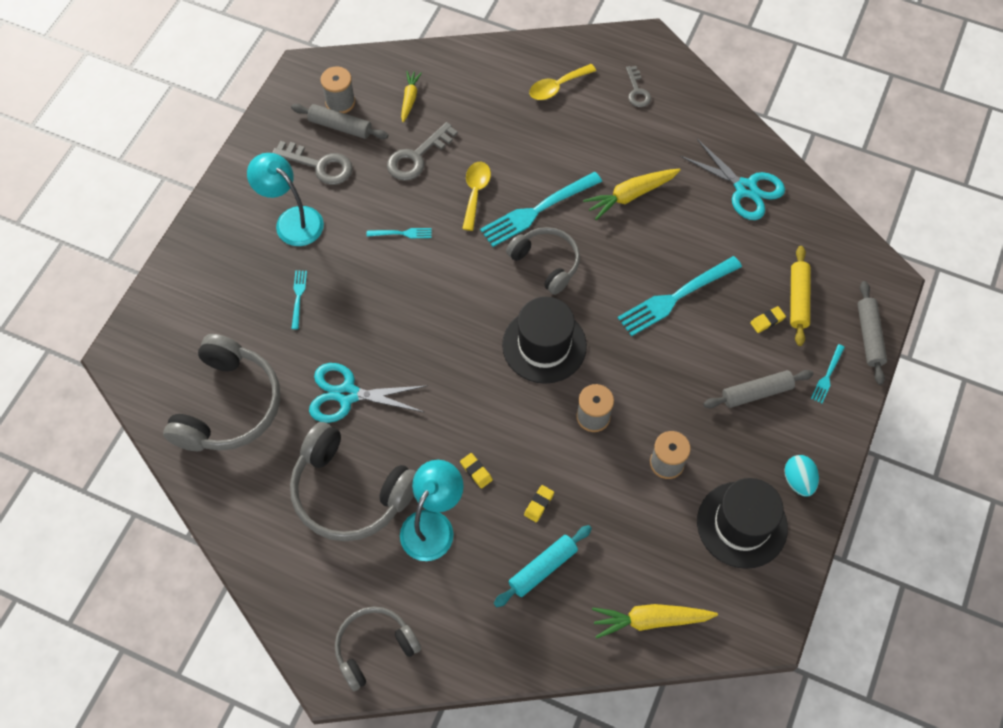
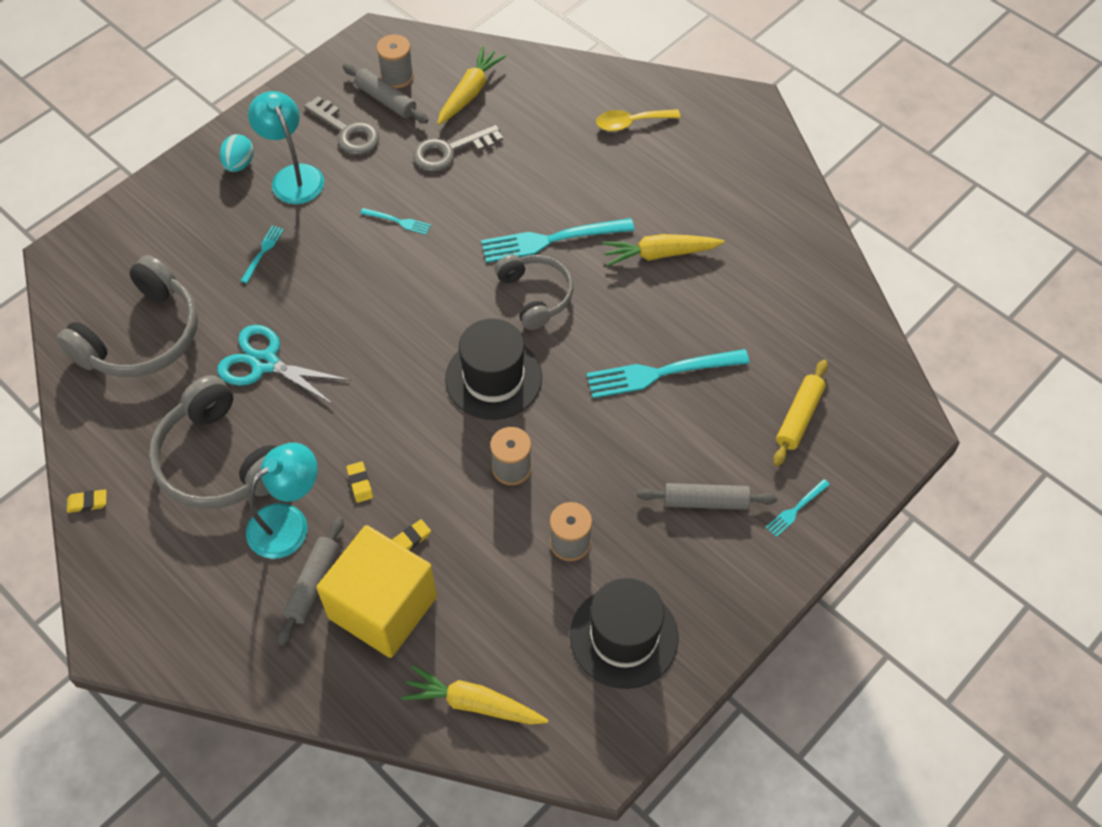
camera: 20 degrees right, 5 degrees down
grey headphones [335,606,421,691] -> none
yellow carrot [401,71,422,123] -> yellow carrot [437,47,506,125], size x1.59
yellow spoon [462,162,491,231] -> none
turquoise rolling pin [494,525,592,607] -> yellow cube [316,525,437,658]
grey key [626,66,651,107] -> none
turquoise scissors [680,139,785,220] -> none
yellow eraser [750,306,786,333] -> yellow eraser moved to [67,489,106,513]
turquoise egg [784,455,819,497] -> turquoise egg moved to [220,134,254,172]
grey rolling pin [857,281,887,385] -> grey rolling pin moved to [278,517,344,646]

